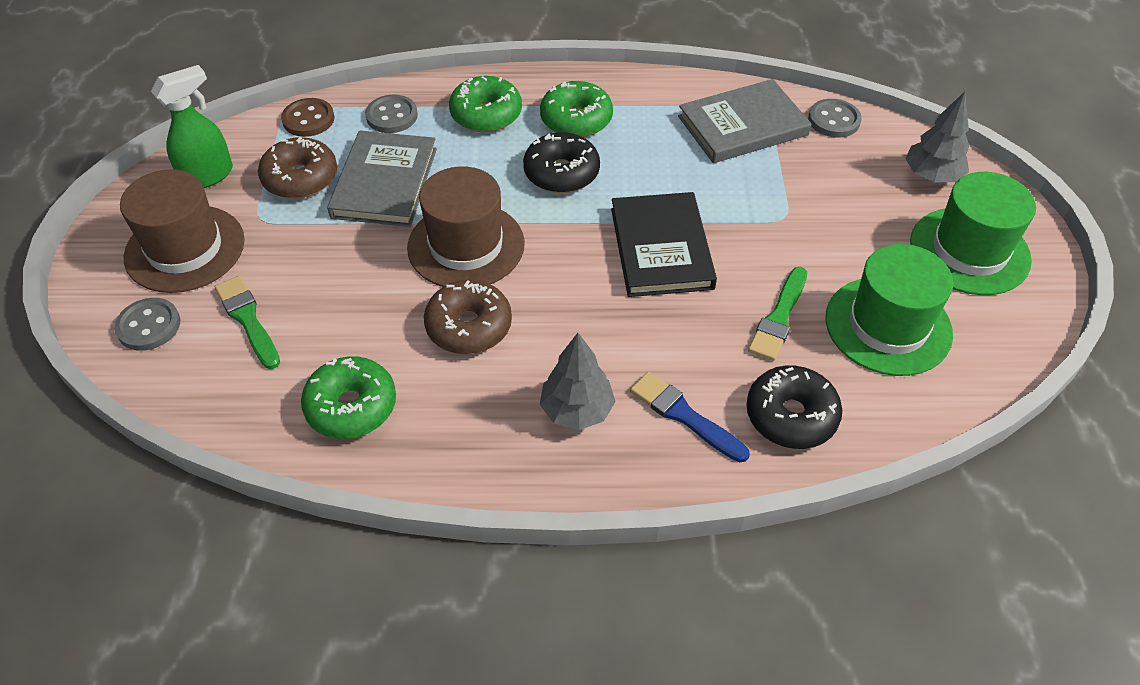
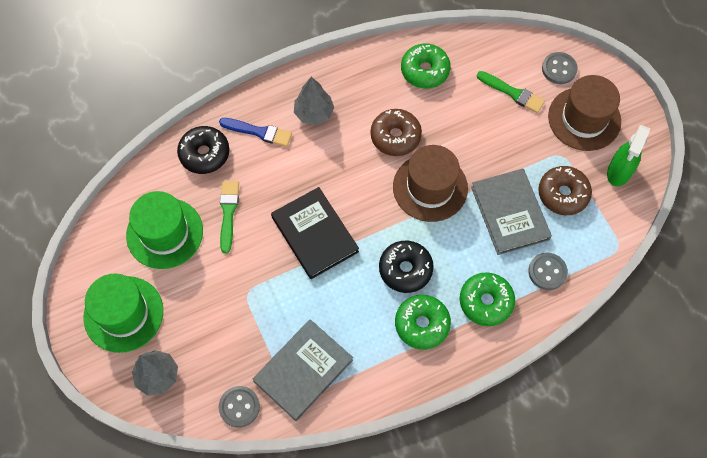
camera: 155 degrees right, 15 degrees up
brown button [281,98,335,137] -> none

